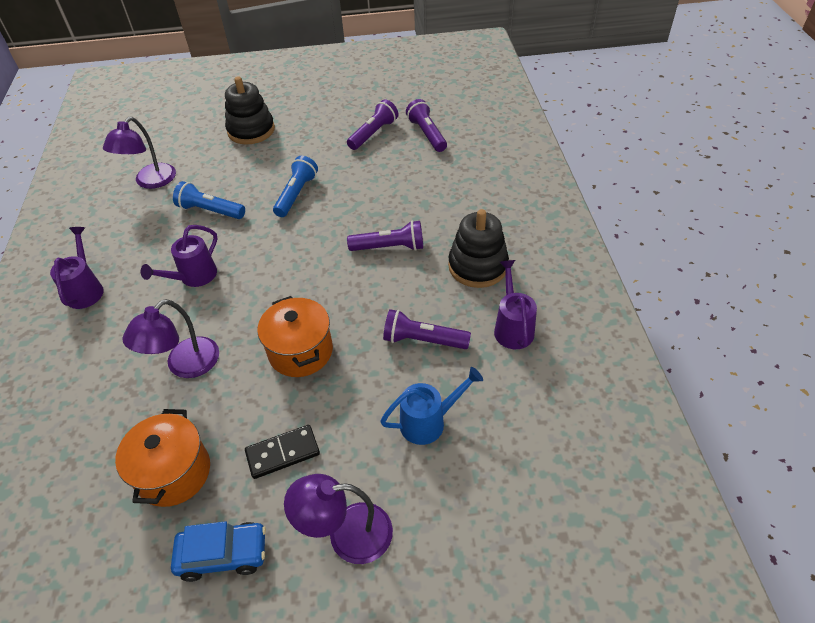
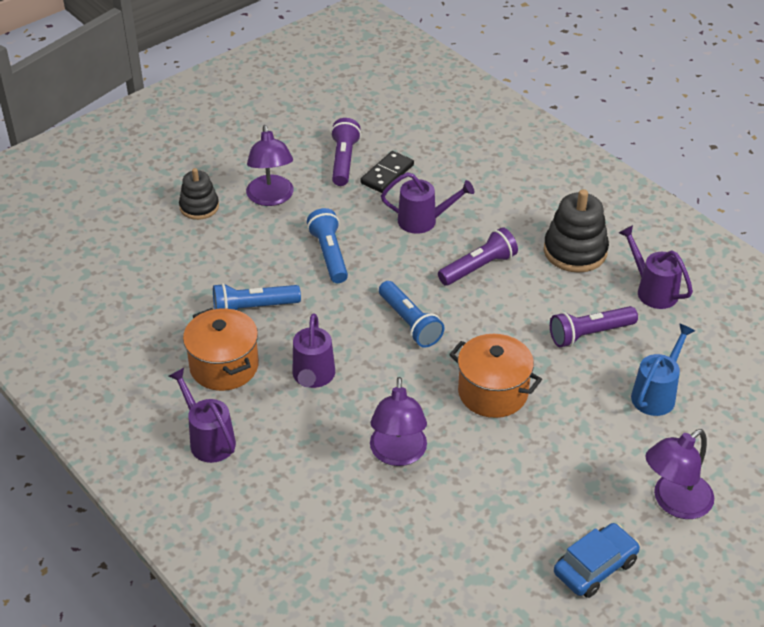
camera: 35 degrees left, 5 degrees down
purple lamp [103,117,176,189] -> purple lamp moved to [246,125,294,206]
orange pot [115,409,210,507] -> orange pot moved to [183,308,259,391]
black stacking toy [225,76,275,145] -> black stacking toy [179,168,219,220], size x0.64
black domino [245,425,320,479] -> black domino moved to [360,151,414,193]
purple flashlight [406,99,447,152] -> none
none -> blue flashlight [379,281,444,348]
none -> purple watering can [381,172,474,234]

